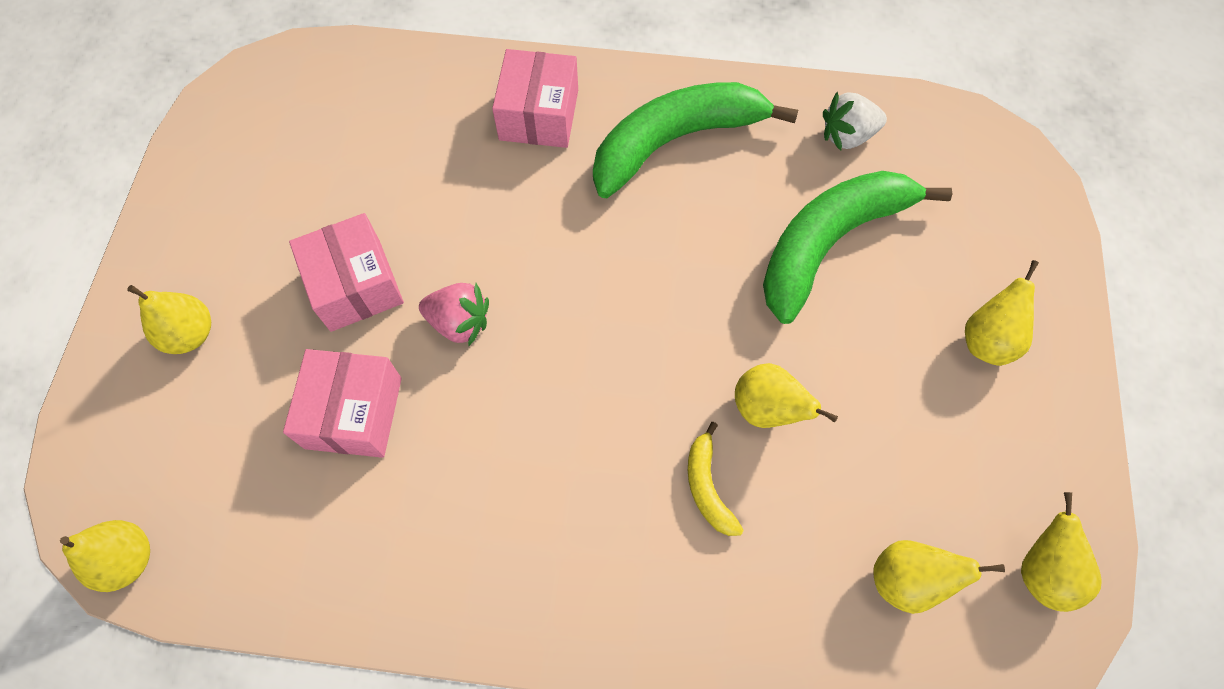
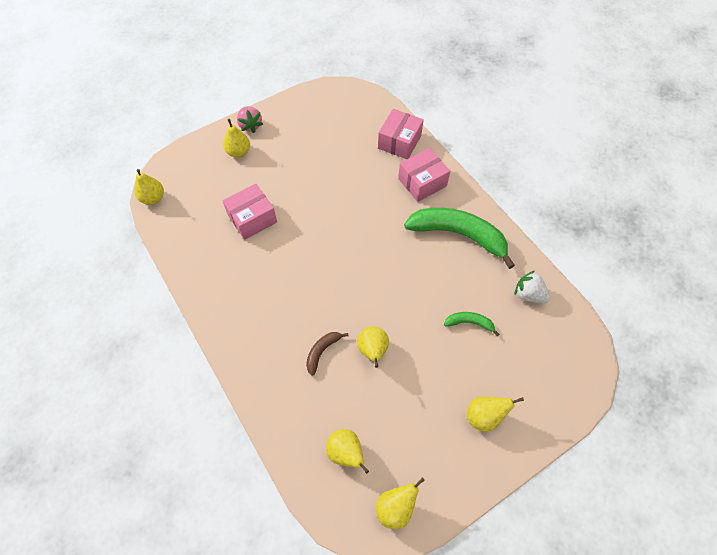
camera: 50 degrees right, 5 degrees down
pink box [289,213,404,332] -> pink box moved to [378,109,424,159]
pink strawberry [419,283,489,346] -> pink strawberry moved to [237,106,263,133]
yellow banana [688,422,744,536] -> brown banana [306,332,349,376]
green banana [763,171,952,324] -> green banana [444,312,500,336], size x0.45

